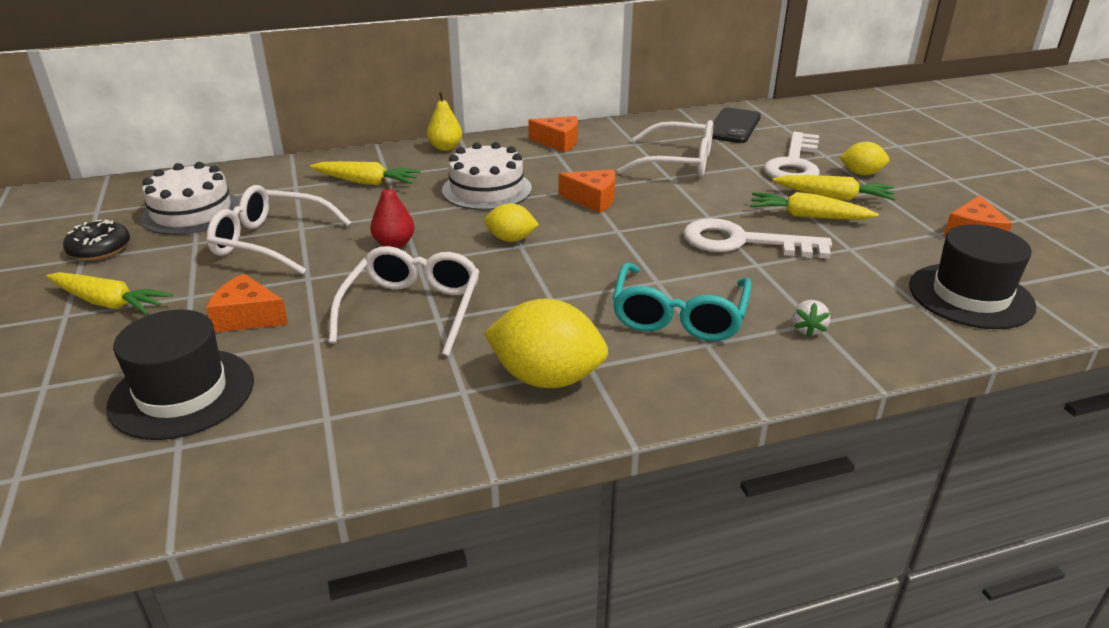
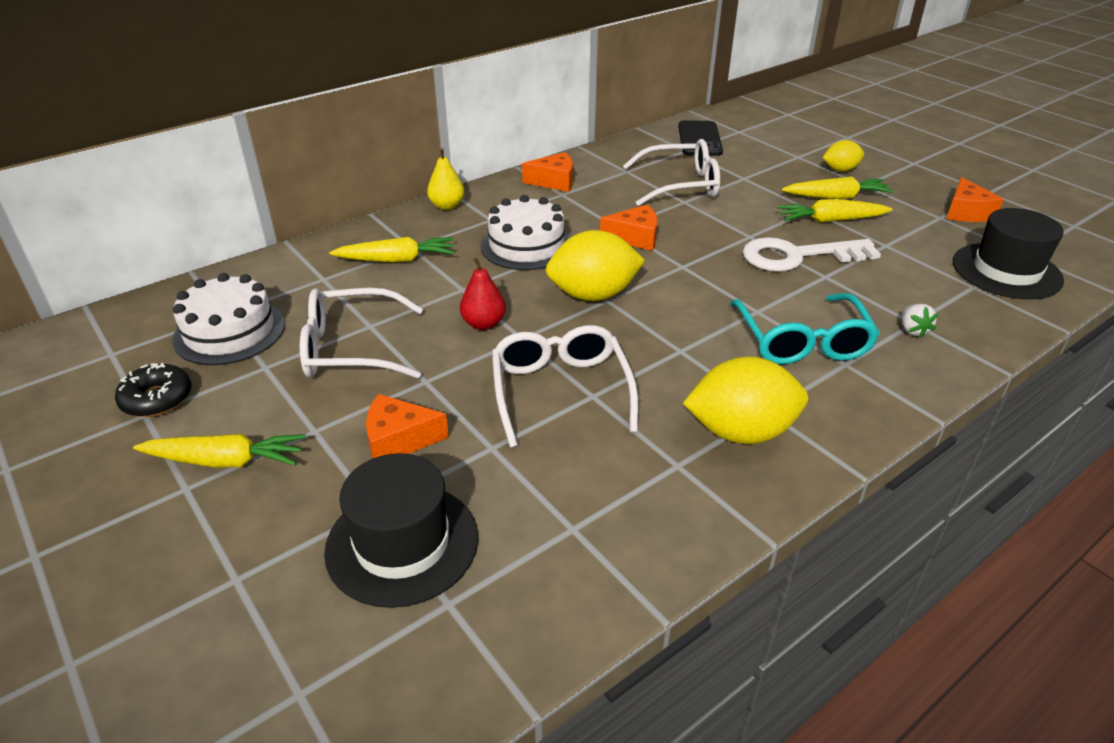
camera: 20 degrees left, 5 degrees up
yellow lemon [484,203,539,242] -> yellow lemon [546,230,645,301], size x1.78
white key [764,132,820,178] -> none

